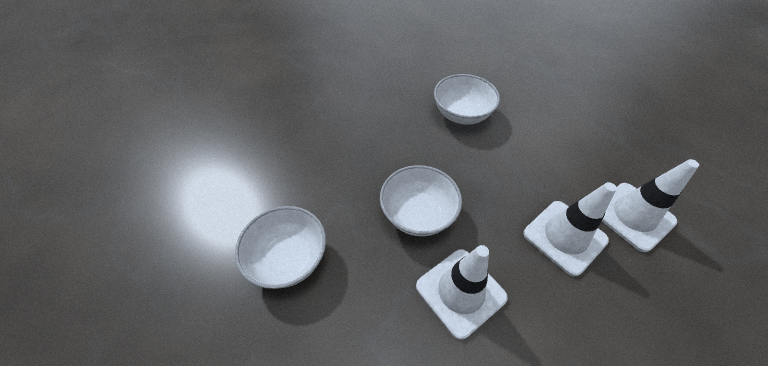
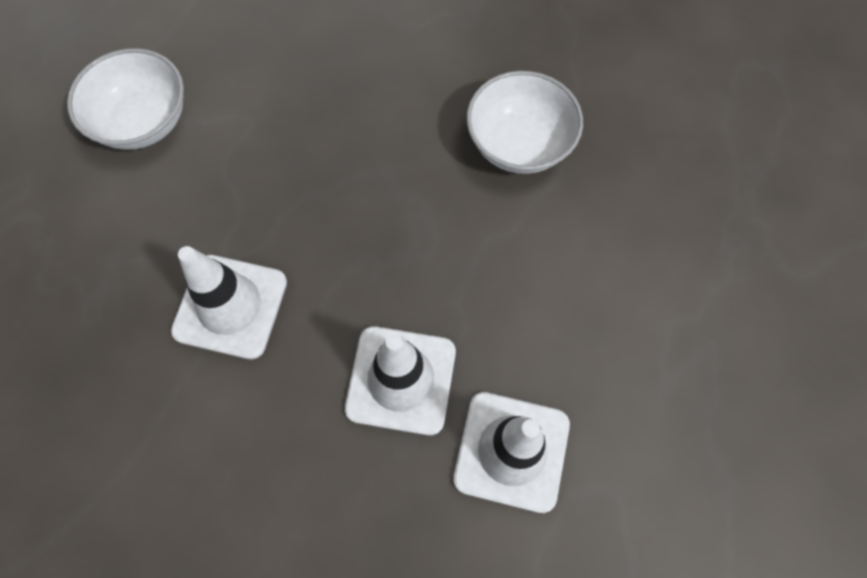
camera: 50 degrees right, 15 degrees up
white bowl [380,165,462,236] -> none

